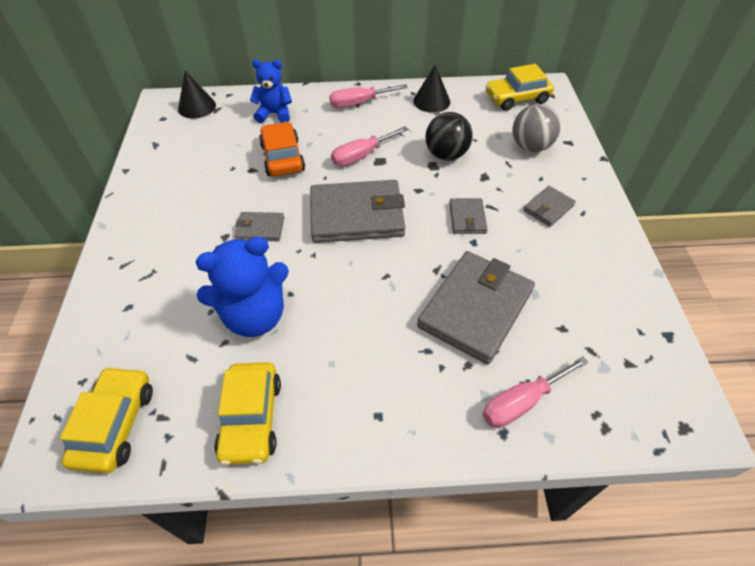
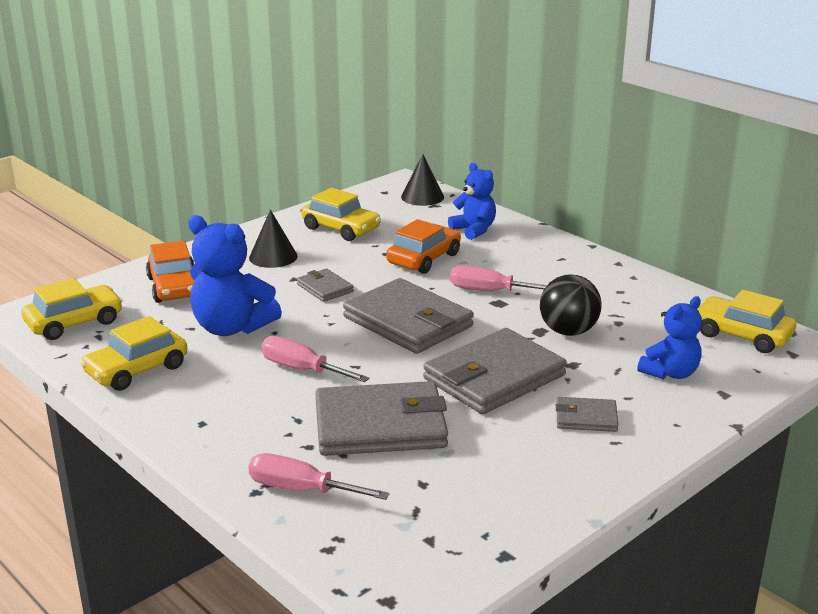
camera: 50 degrees right, 25 degrees down
pink screwdriver [329,84,408,108] -> pink screwdriver moved to [261,336,369,382]
black cone [413,65,450,113] -> black cone moved to [249,210,298,268]
grey wallet [449,198,488,234] -> grey wallet [423,328,567,414], size x2.08
grey ball [513,104,561,152] -> blue teddy bear [637,296,702,379]
none -> orange car [146,241,195,303]
none -> yellow car [301,188,381,241]

